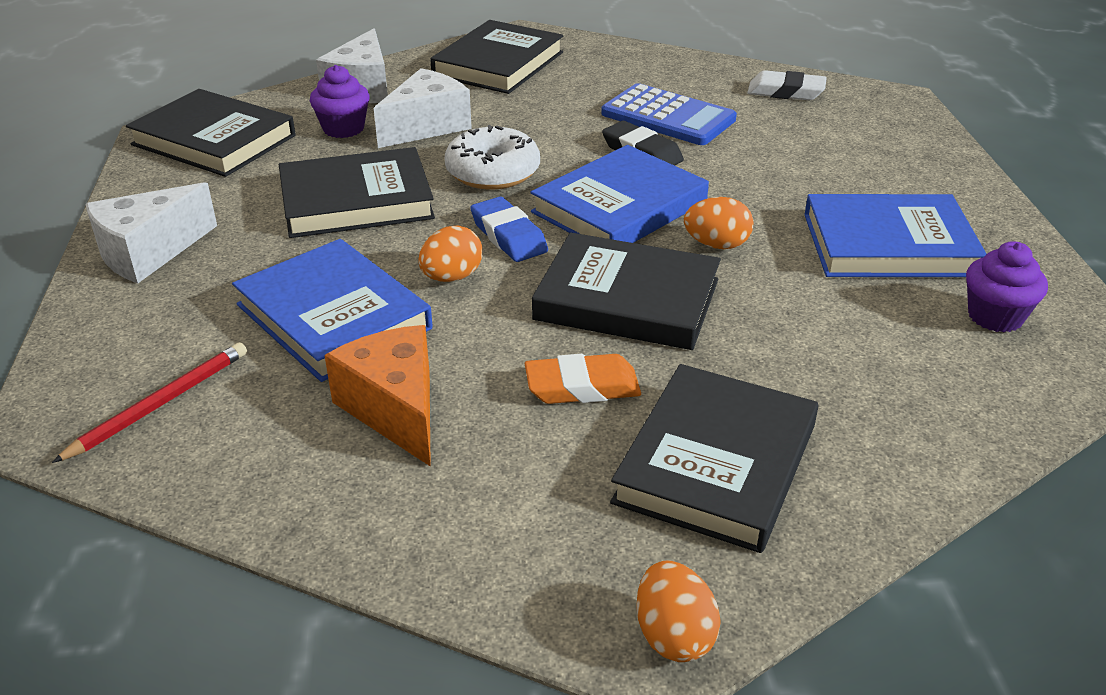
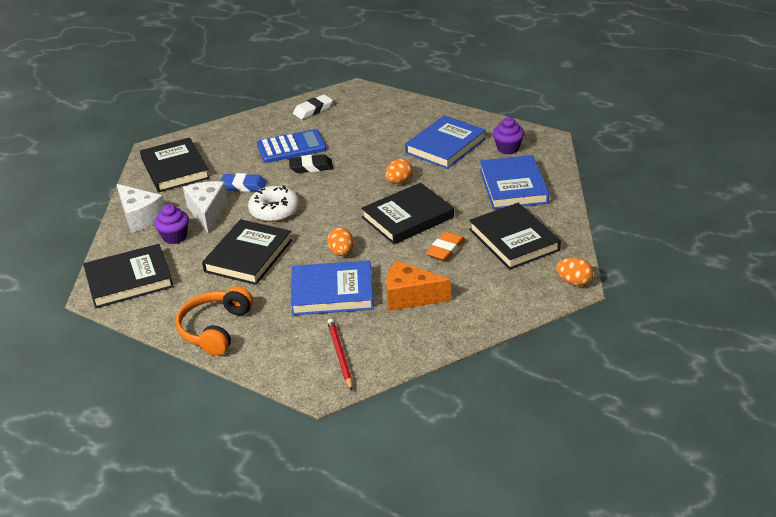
camera: 50 degrees left, 0 degrees up
white cheese [86,182,217,283] -> orange headphones [176,286,253,356]
blue eraser [470,197,548,262] -> blue eraser moved to [220,173,267,192]
blue book [531,145,709,243] -> blue book moved to [480,155,549,209]

